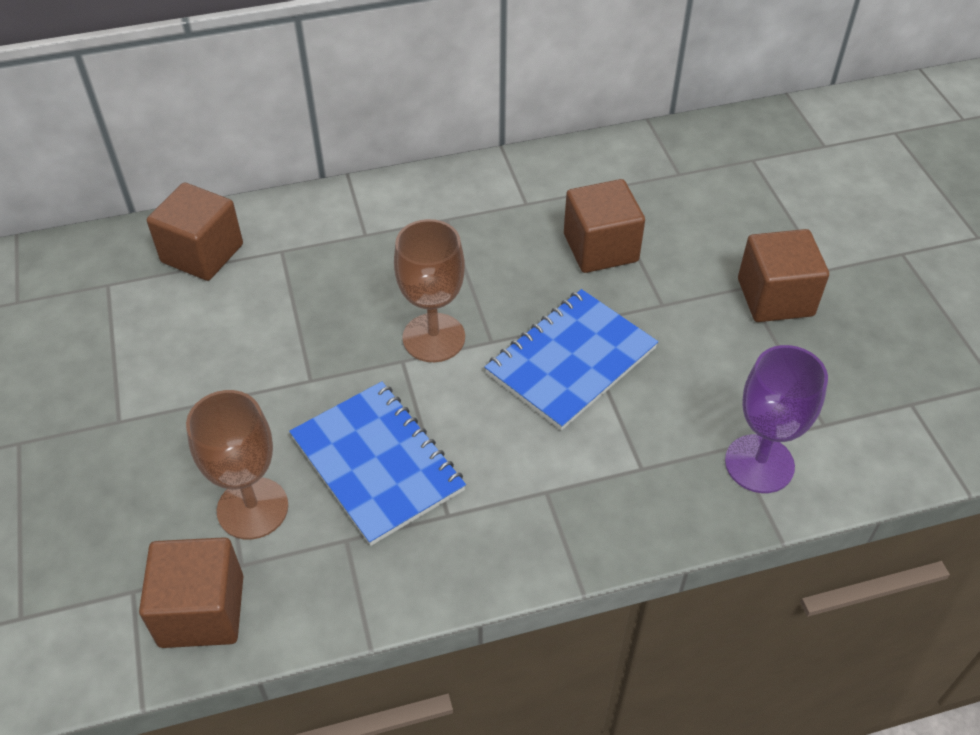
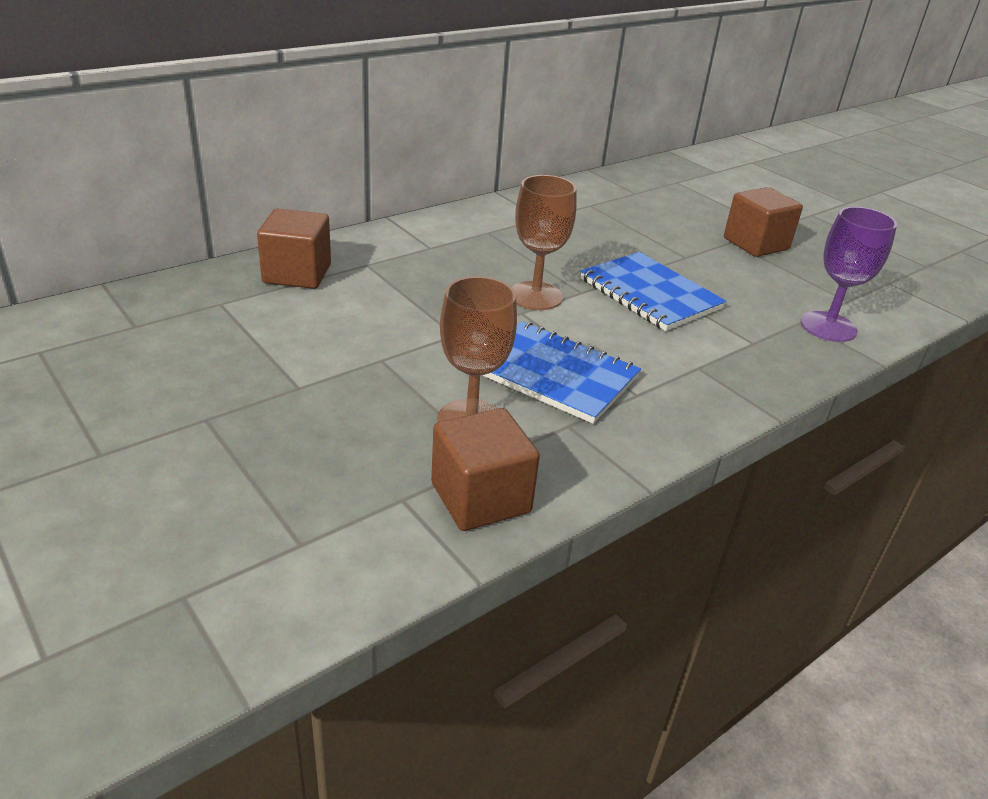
camera: 25 degrees left, 15 degrees down
blue notebook [485,289,658,430] -> blue notebook turned 60 degrees counterclockwise [580,252,726,331]
brown cube [564,179,645,273] -> none

